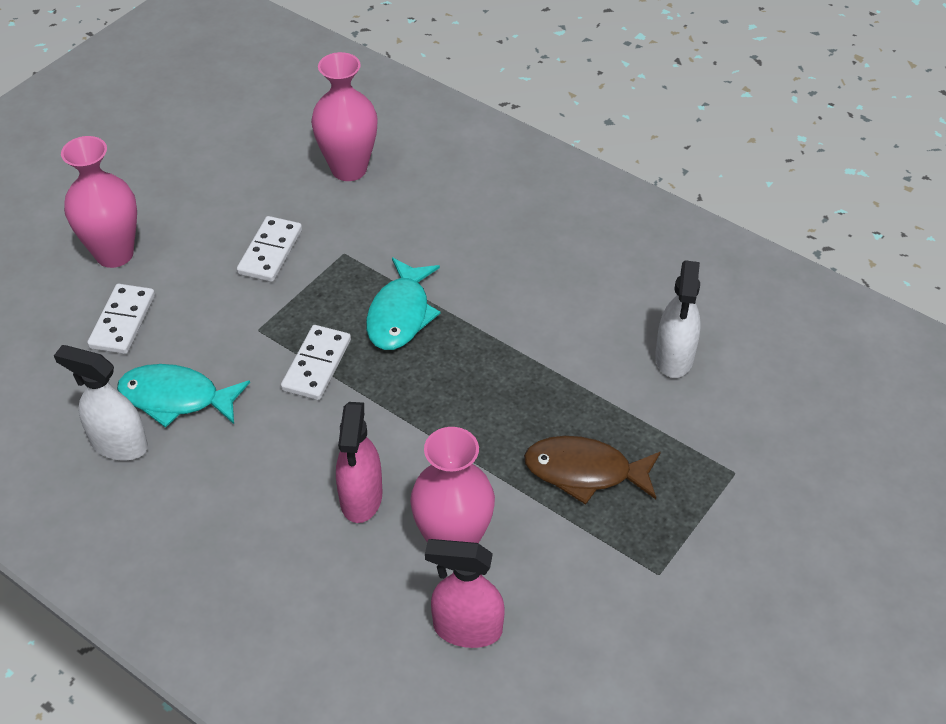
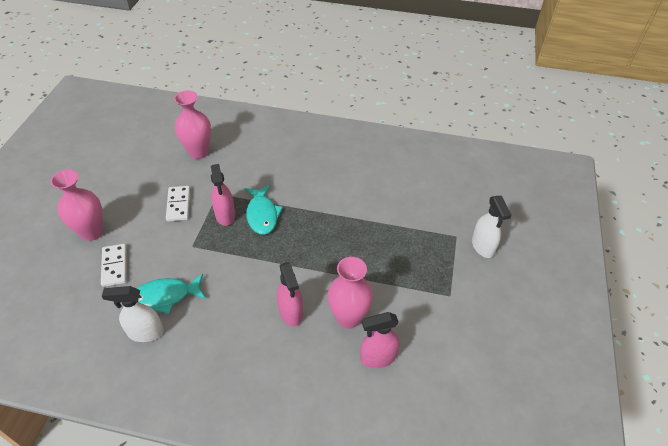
camera: 25 degrees left, 0 degrees up
white domino [281,325,351,400] -> none
brown fish [524,436,661,505] -> none
white spray bottle [655,260,701,378] -> white spray bottle moved to [472,196,512,258]
none -> pink spray bottle [211,164,235,226]

